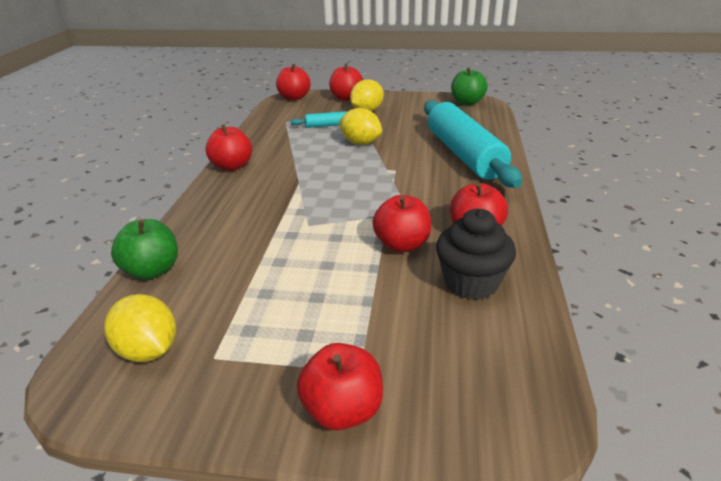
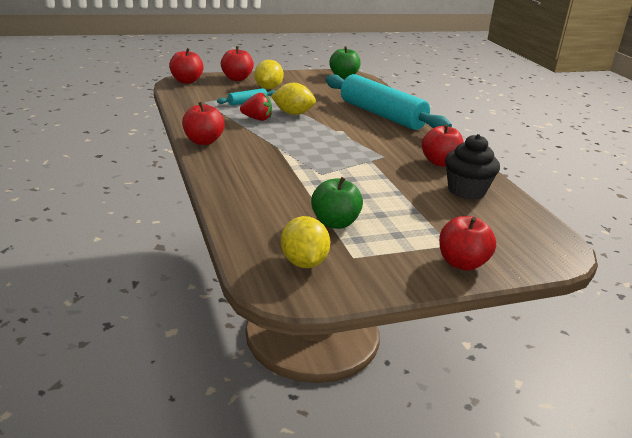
camera: 30 degrees left, 5 degrees down
yellow lemon [104,294,176,362] -> yellow lemon turned 60 degrees clockwise [281,216,330,268]
green apple [111,219,178,279] -> green apple moved to [311,177,363,229]
red apple [372,195,431,252] -> none
none -> red strawberry [240,93,272,121]

